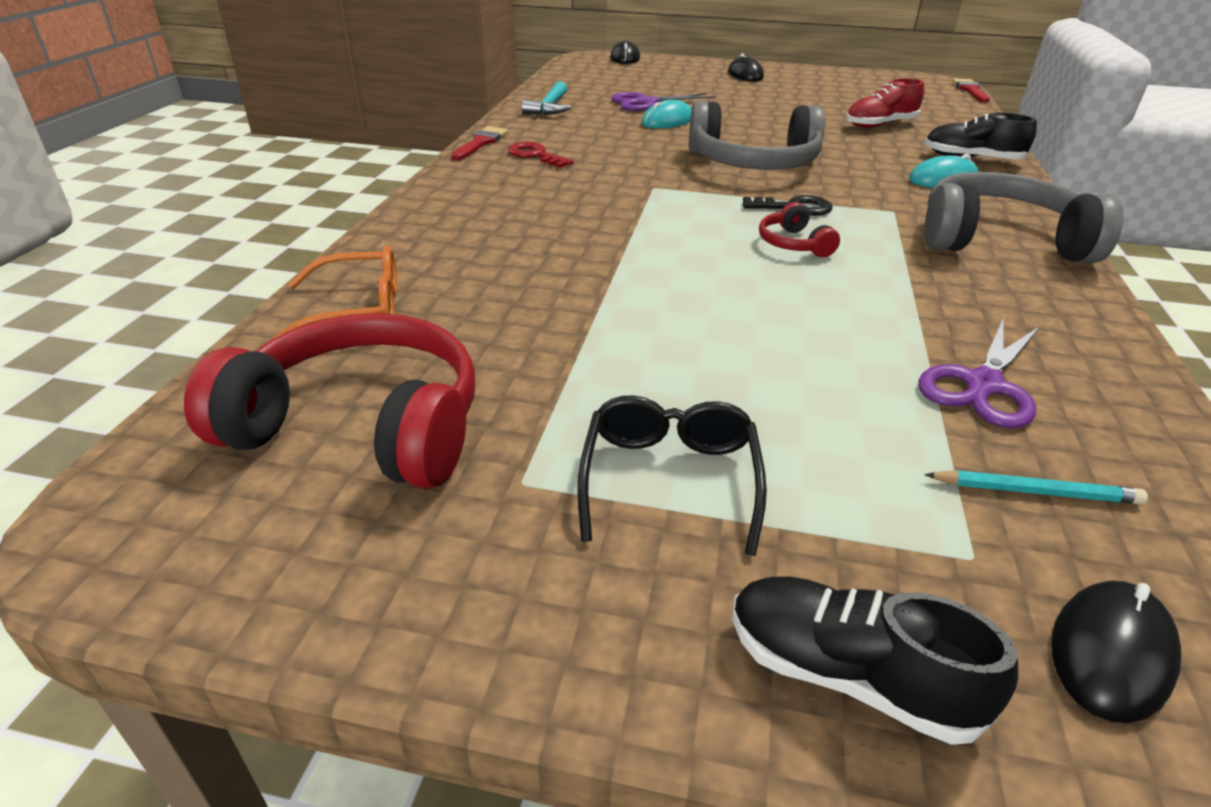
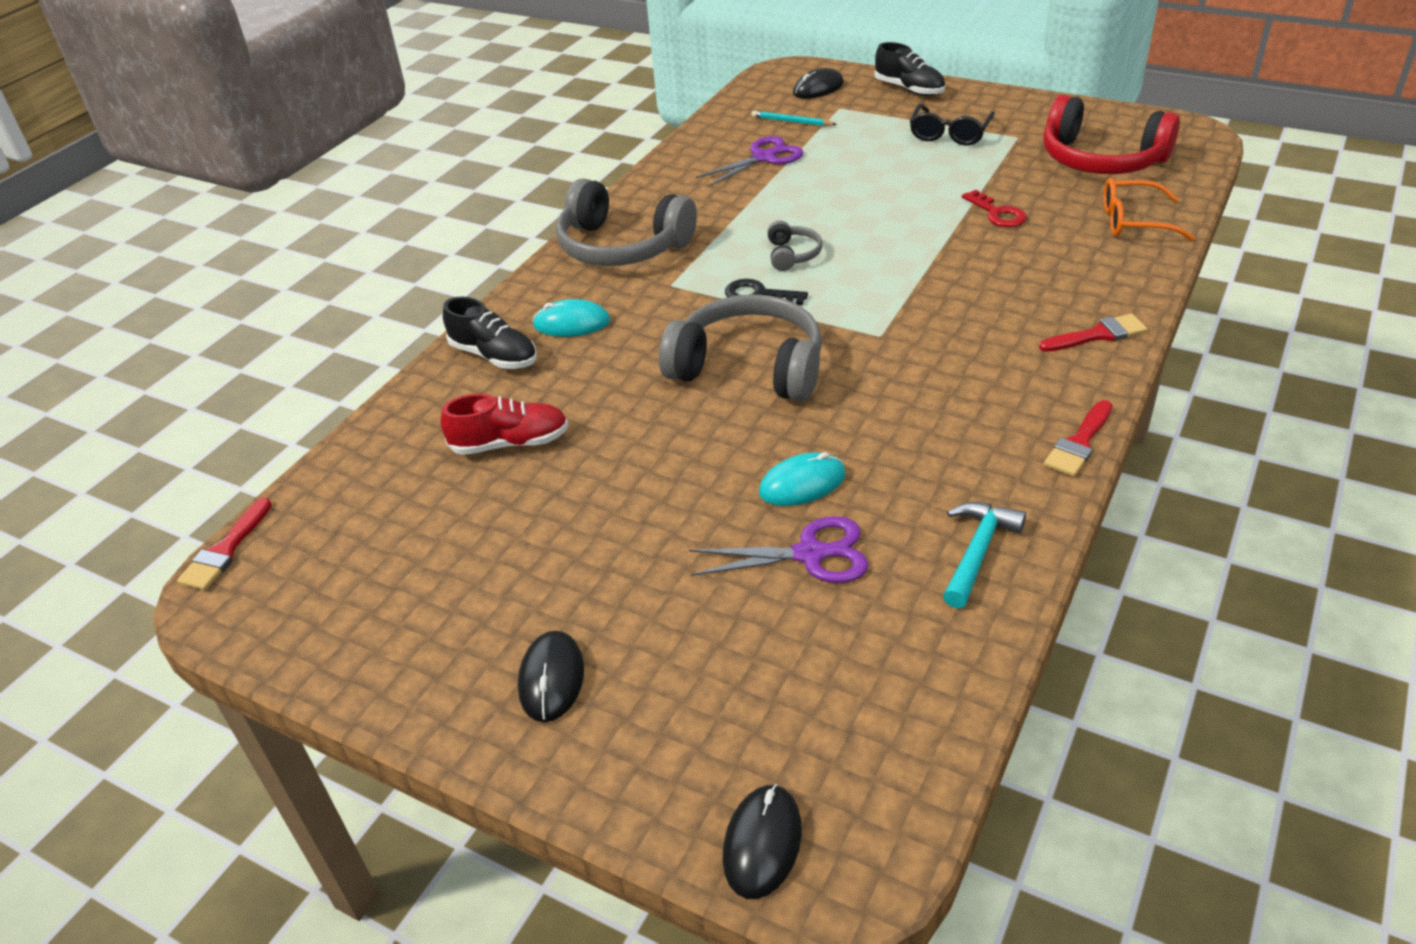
camera: 160 degrees left, 5 degrees up
red key [508,142,574,168] -> red key moved to [962,190,1027,227]
red headphones [759,202,840,257] -> grey headphones [767,220,823,271]
none -> red brush [1039,314,1147,352]

